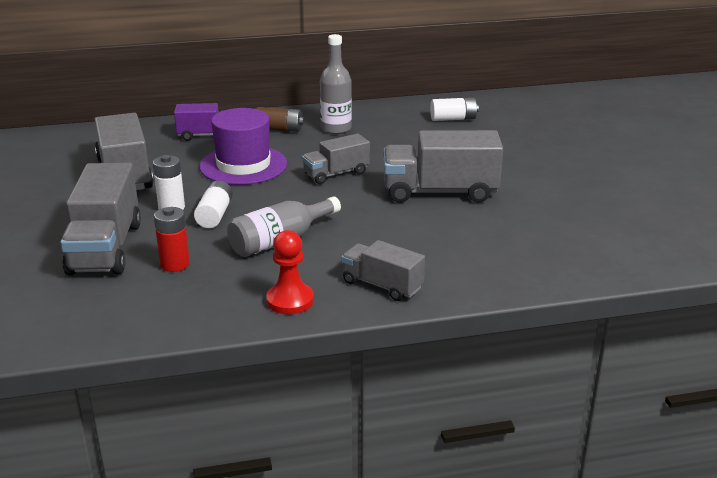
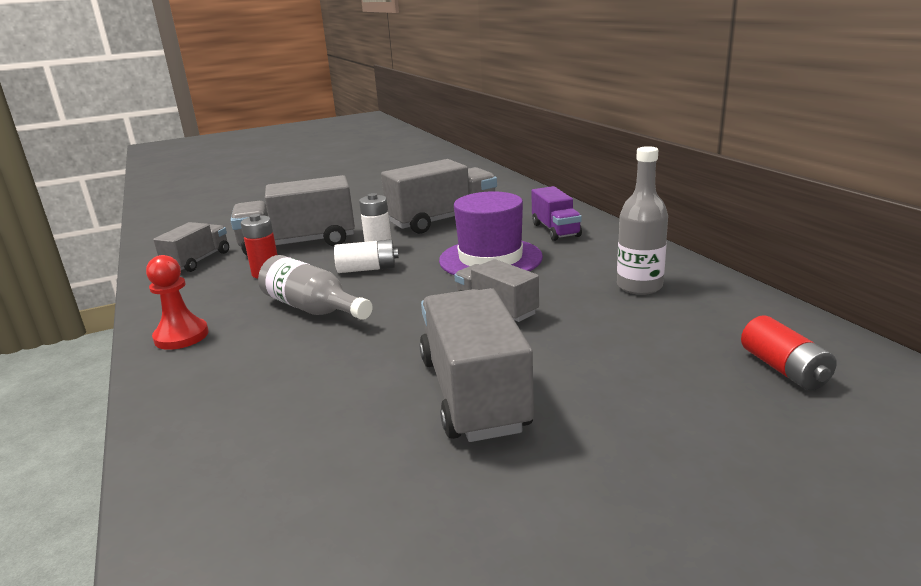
camera: 80 degrees right, 5 degrees down
brown battery [256,107,304,132] -> none
grey truck [341,240,425,301] -> grey truck moved to [153,222,229,272]
white battery [430,97,479,121] -> red battery [741,315,837,390]

